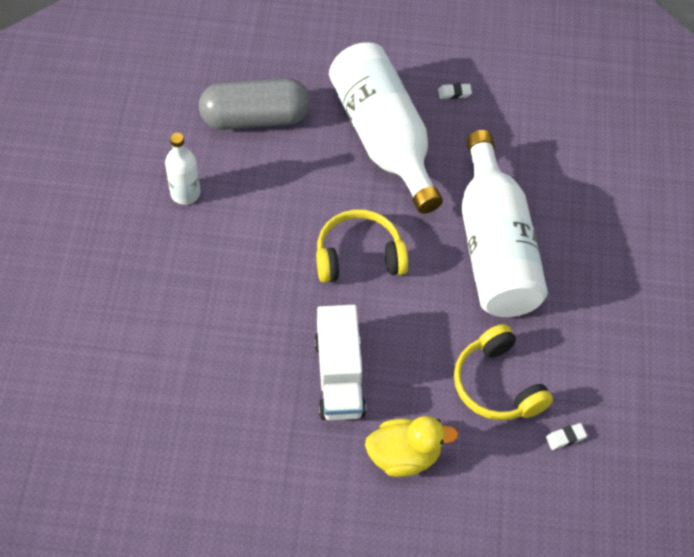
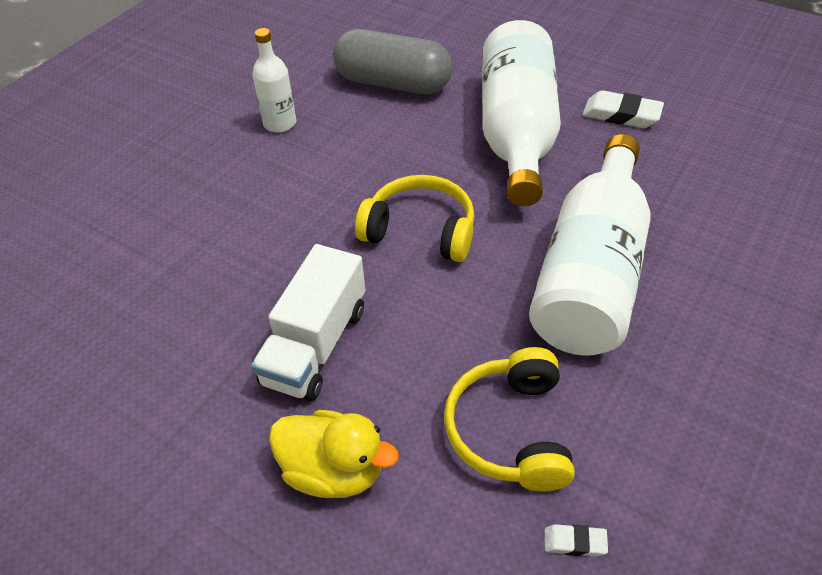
camera: 30 degrees right, 10 degrees down
white eraser [438,83,472,99] -> white eraser [582,90,664,128], size x1.93

